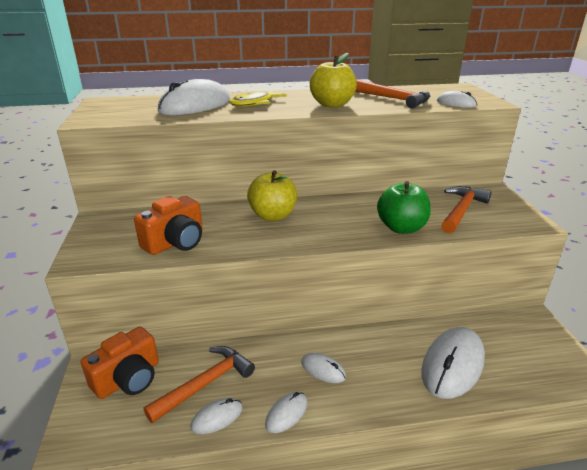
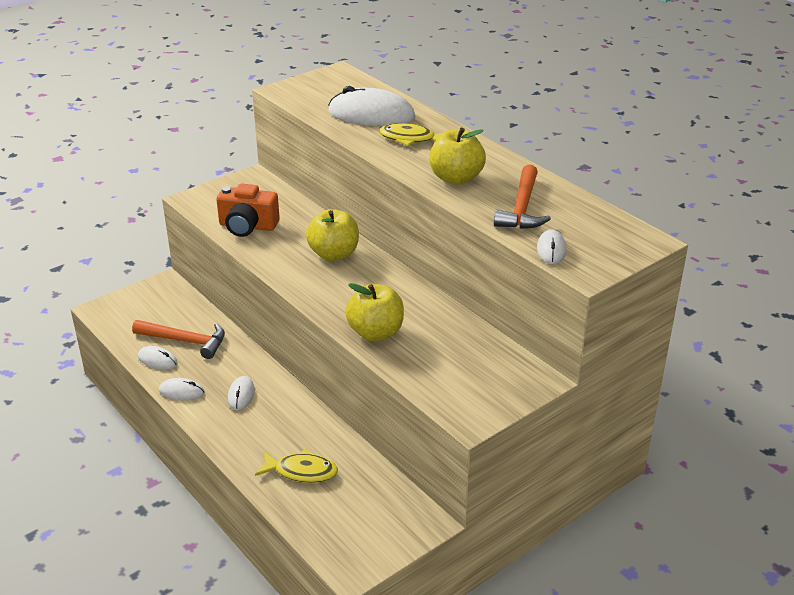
camera: 60 degrees right, 5 degrees up
orange camera [81,327,159,399] -> none
green apple [377,181,431,234] -> yellow apple [345,283,404,341]
white mouse [421,327,485,399] -> yellow fish [255,449,338,483]
orange hammer [441,186,492,233] -> none

